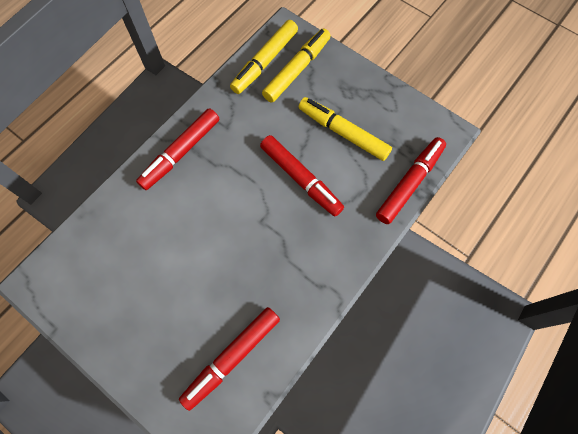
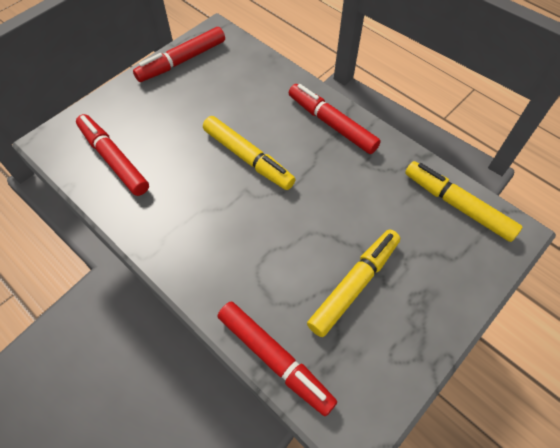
camera: 95 degrees right, 10 degrees down
red marker [260,135,344,217] -> red marker moved to [133,27,225,82]
yellow marker [262,28,331,103] -> yellow marker moved to [203,116,296,190]

